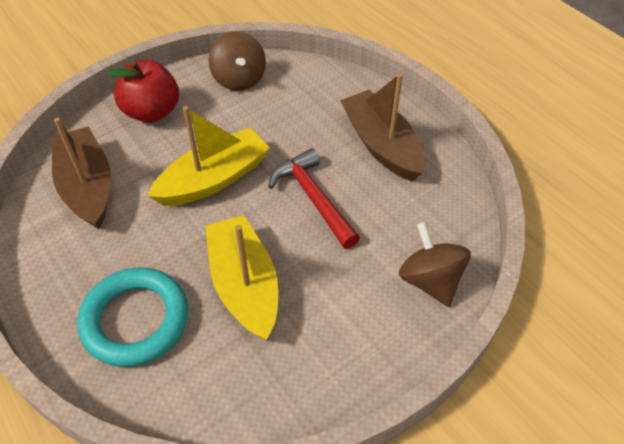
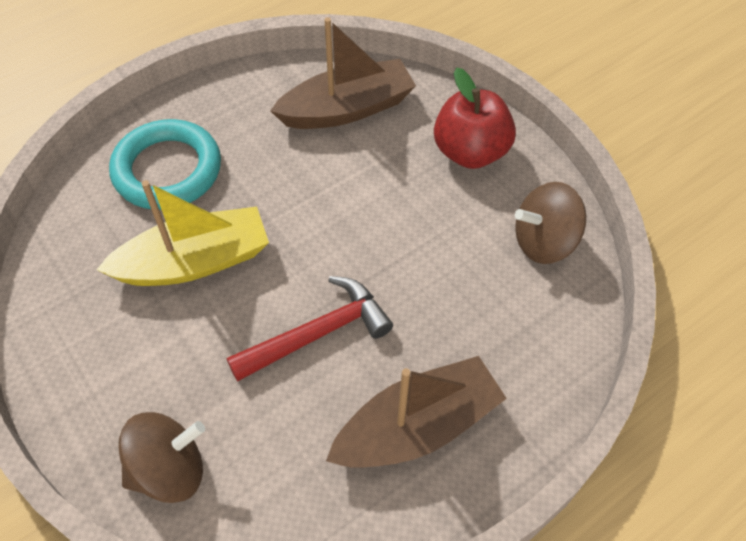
camera: 90 degrees right, 5 degrees up
yellow boat [148,106,270,206] -> none

